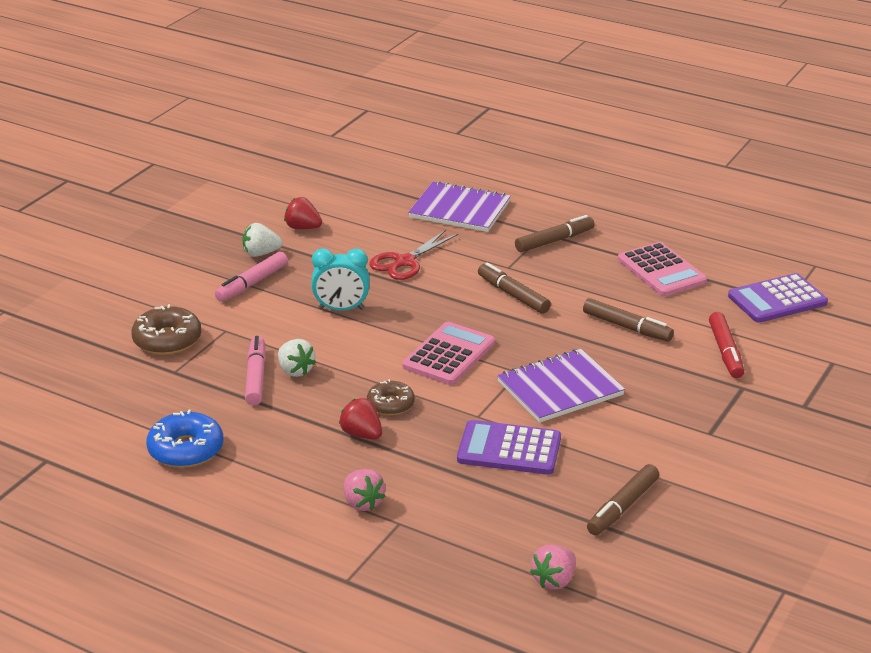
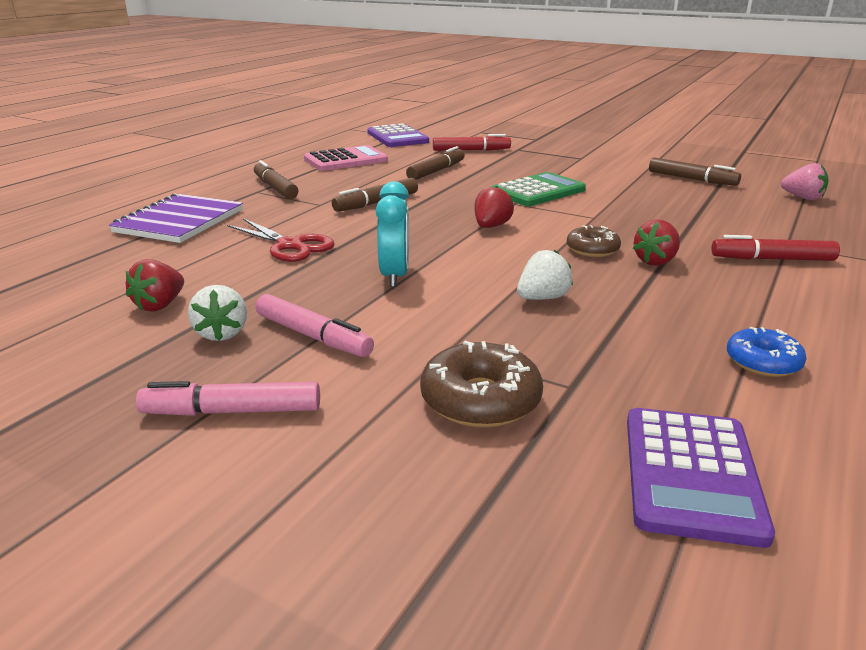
camera: 90 degrees left, 5 degrees down
blue donut [146,409,223,468] -> blue donut [727,327,807,377], size x0.65
pink marker [245,336,266,406] -> pink marker moved to [136,381,320,416]
pink strawberry [344,469,385,511] -> red marker [711,235,840,261]
pink calculator [402,322,495,385] -> red strawberry [474,186,514,228]
purple calculator [457,420,561,475] -> purple calculator moved to [627,408,775,548]
purple notebook [497,349,625,423] -> green calculator [491,172,586,206]

